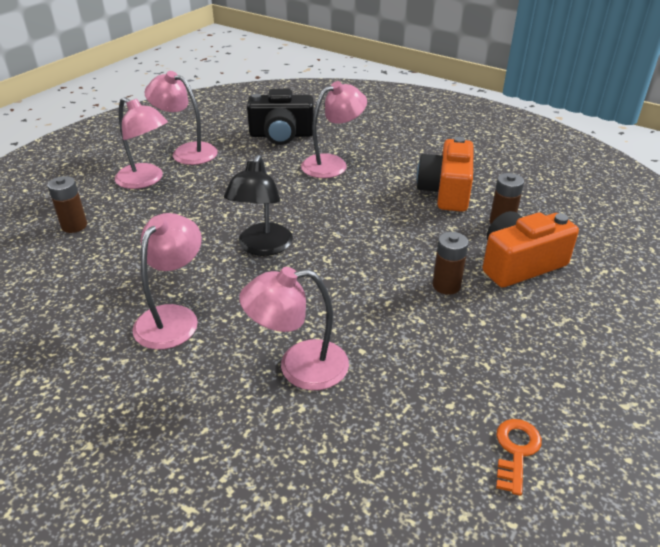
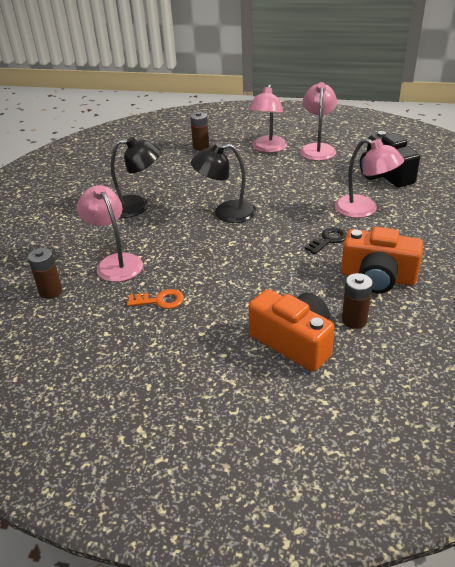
camera: 70 degrees right, 0 degrees up
pink lamp [133,213,202,350] -> black lamp [111,137,161,218]
orange camera [416,137,474,212] -> orange camera turned 150 degrees counterclockwise [341,227,424,294]
brown battery [433,232,468,295] -> brown battery moved to [28,248,62,299]
orange key [496,419,542,496] -> orange key moved to [127,289,184,309]
none -> black key [305,227,347,254]

